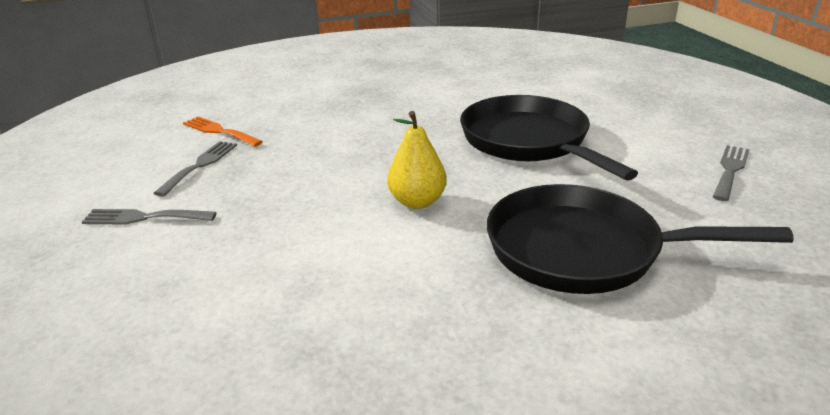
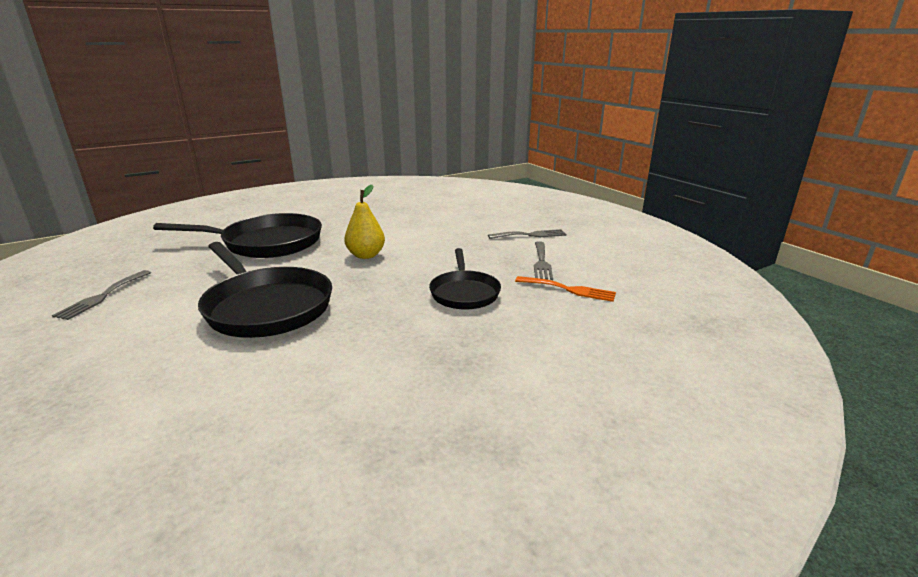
camera: 165 degrees right, 5 degrees down
none -> black pan [429,248,501,310]

